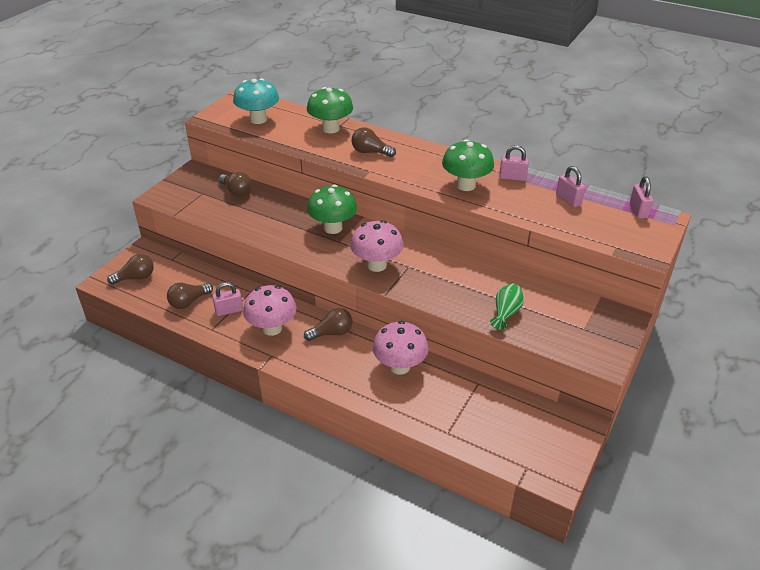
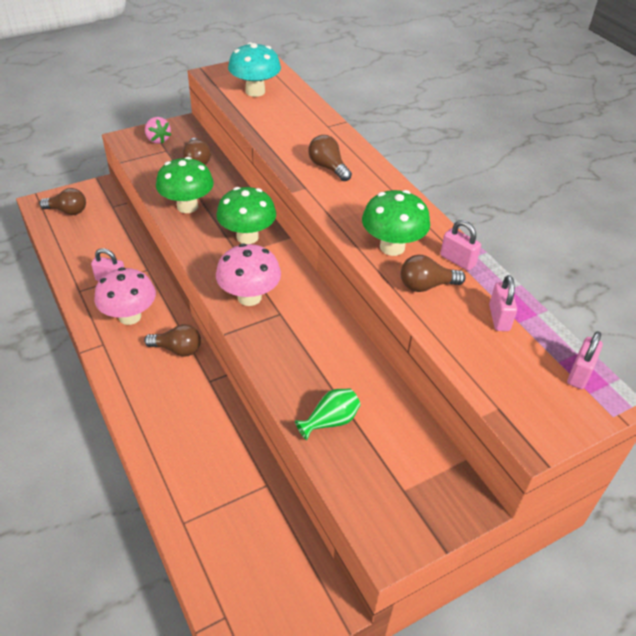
camera: 30 degrees right, 5 degrees up
brown light bulb [167,283,213,309] -> brown light bulb moved to [401,255,466,292]
green mushroom [307,87,353,133] -> green mushroom moved to [156,157,214,213]
pink mushroom [372,321,429,375] -> none
none -> pink strawberry [145,117,171,144]

